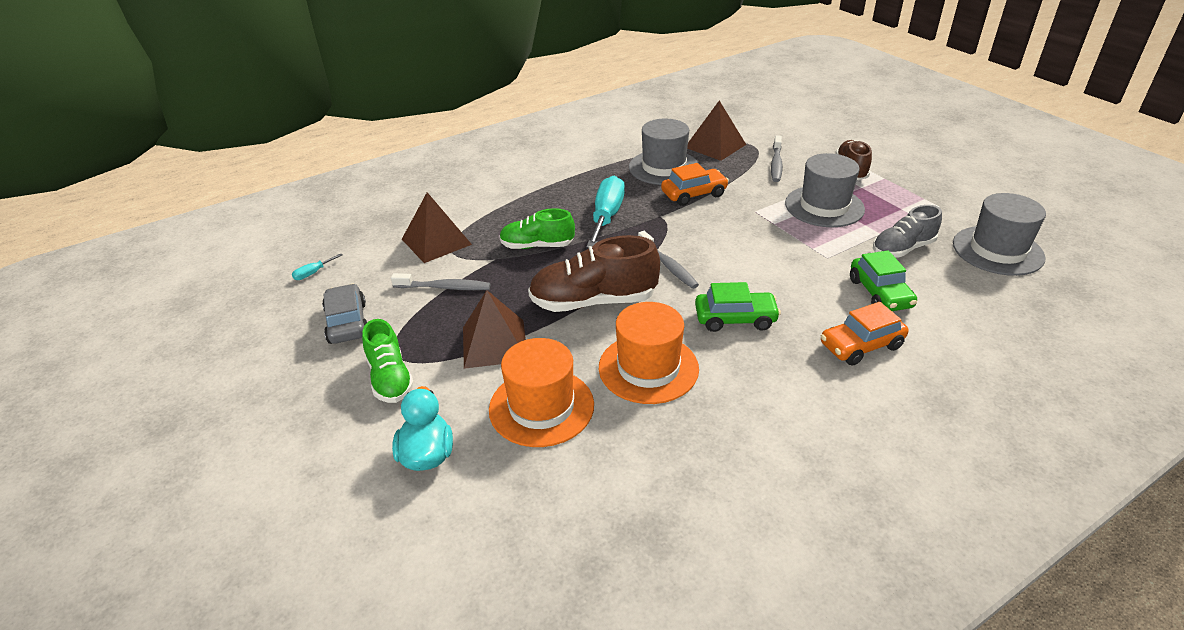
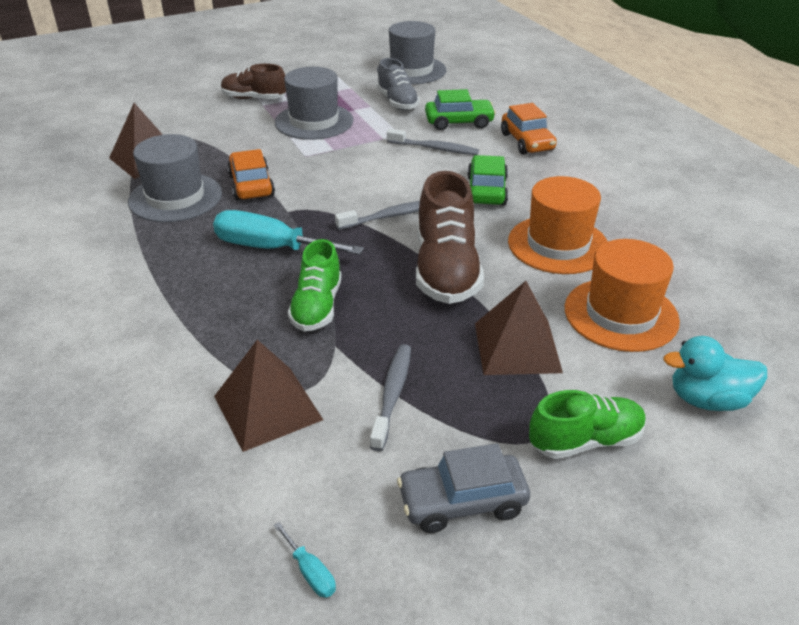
camera: 85 degrees left, 0 degrees up
grey toothbrush [771,135,783,182] -> grey toothbrush moved to [387,129,479,155]

